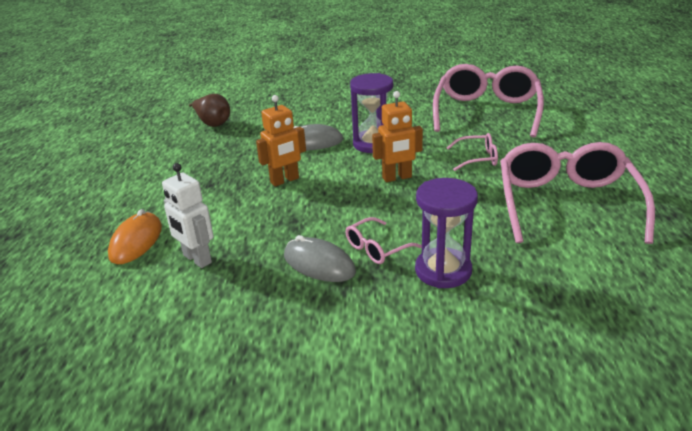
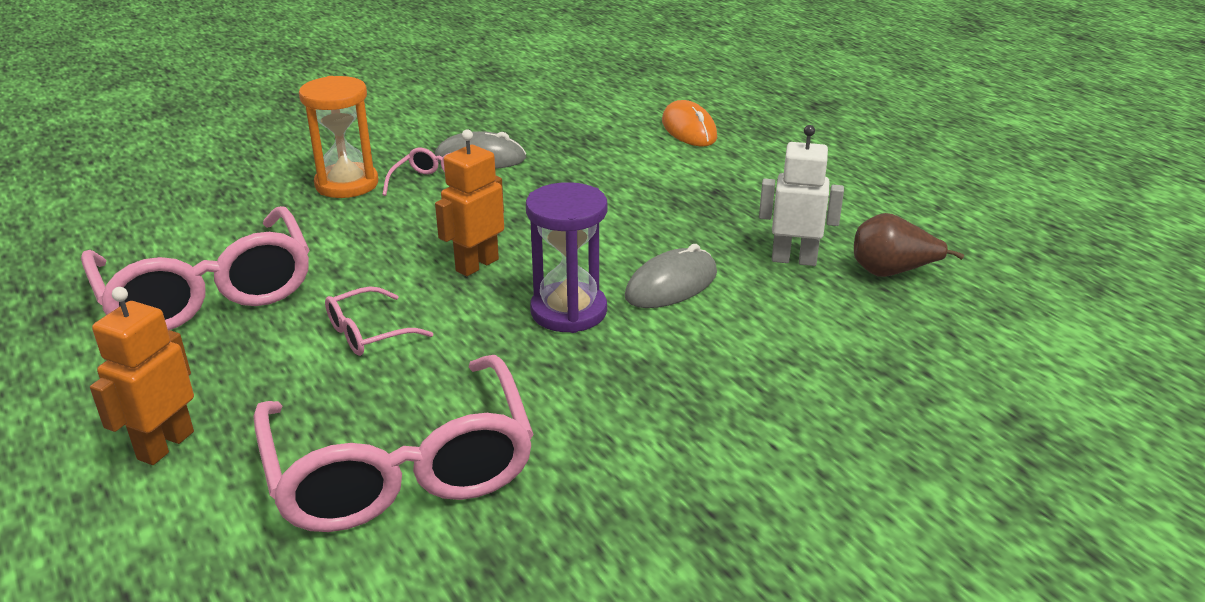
camera: 145 degrees right, 0 degrees up
white robot [162,163,214,268] -> white robot moved to [759,125,844,266]
orange robot [256,95,306,186] -> orange robot moved to [90,287,194,465]
purple hourglass [415,178,478,288] -> orange hourglass [299,76,378,198]

